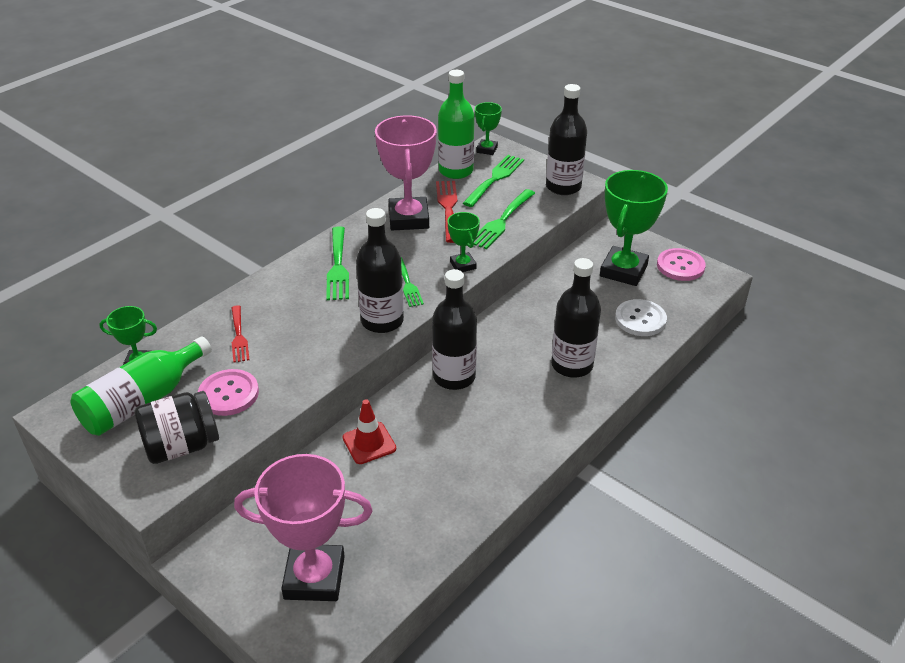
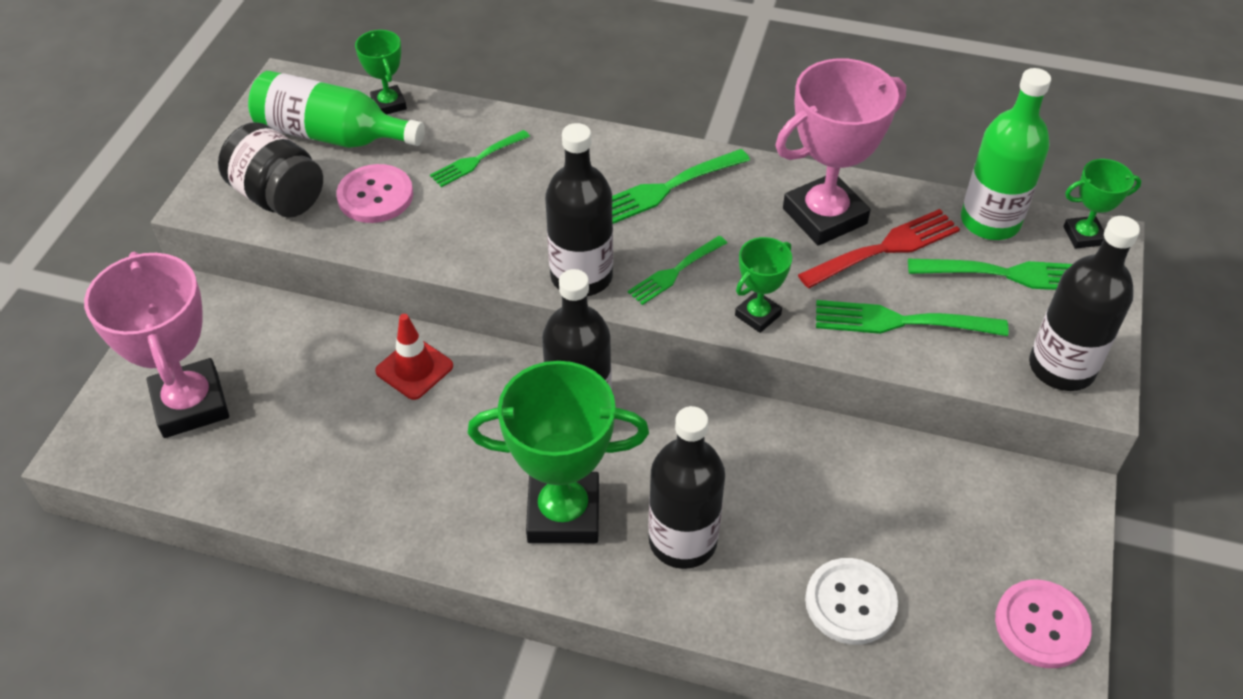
camera: 65 degrees right, 10 degrees up
red fork [231,305,249,363] -> green fork [430,130,530,187]
green trophy [600,170,668,286] -> green trophy moved to [467,361,649,543]

